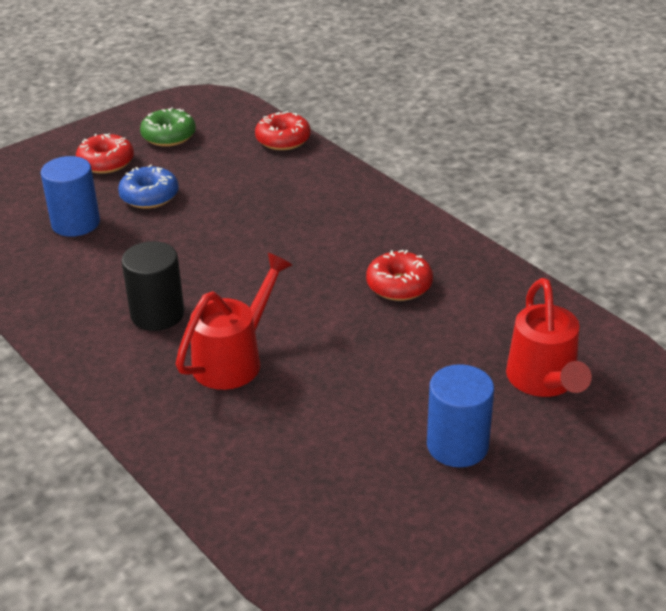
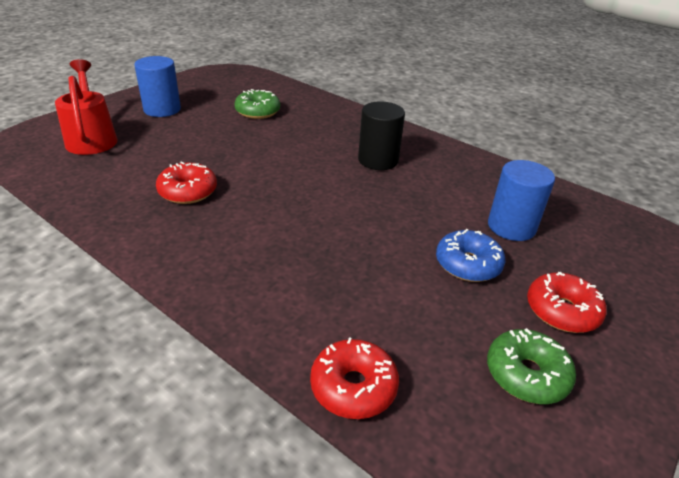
camera: 165 degrees right, 0 degrees up
red watering can [176,253,292,390] -> none
none -> green donut [234,89,280,119]

